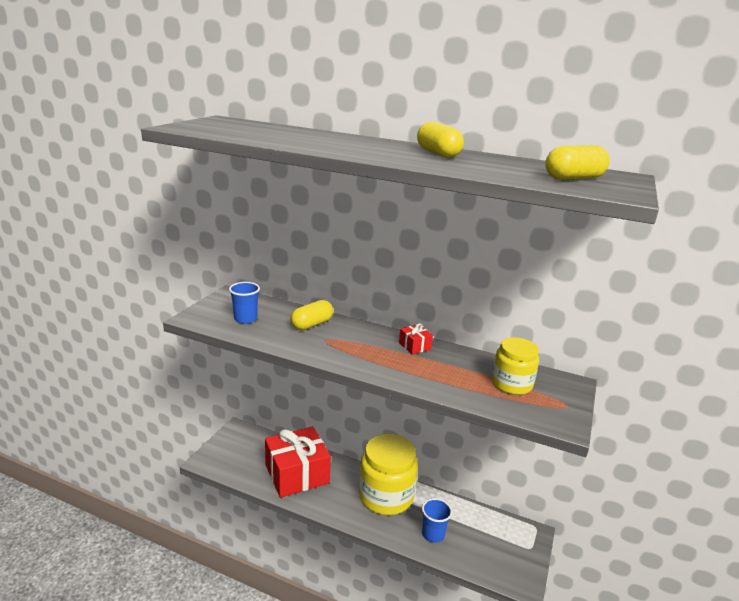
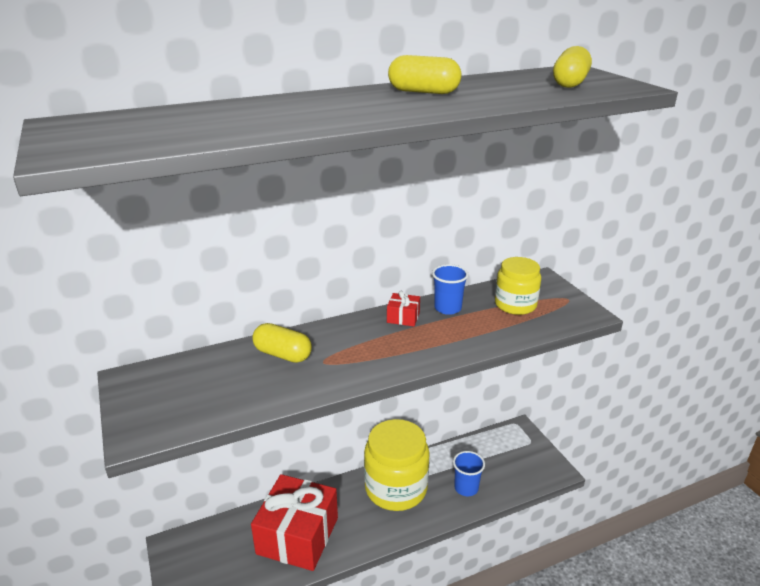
camera: 45 degrees left, 5 degrees up
blue cup [229,282,260,324] -> blue cup moved to [432,264,469,315]
yellow capsule [291,300,333,330] -> yellow capsule turned 60 degrees counterclockwise [252,323,312,363]

